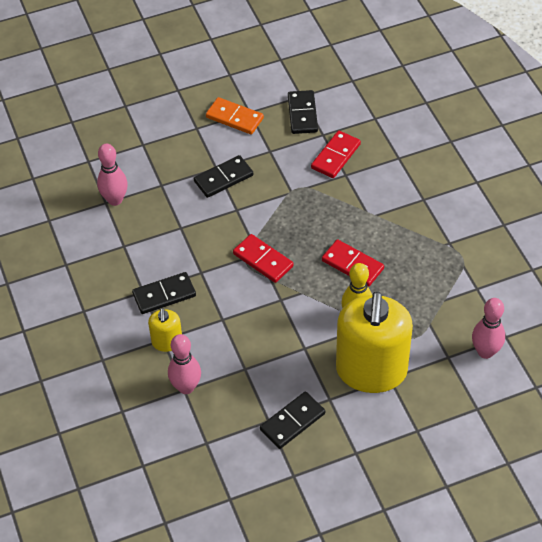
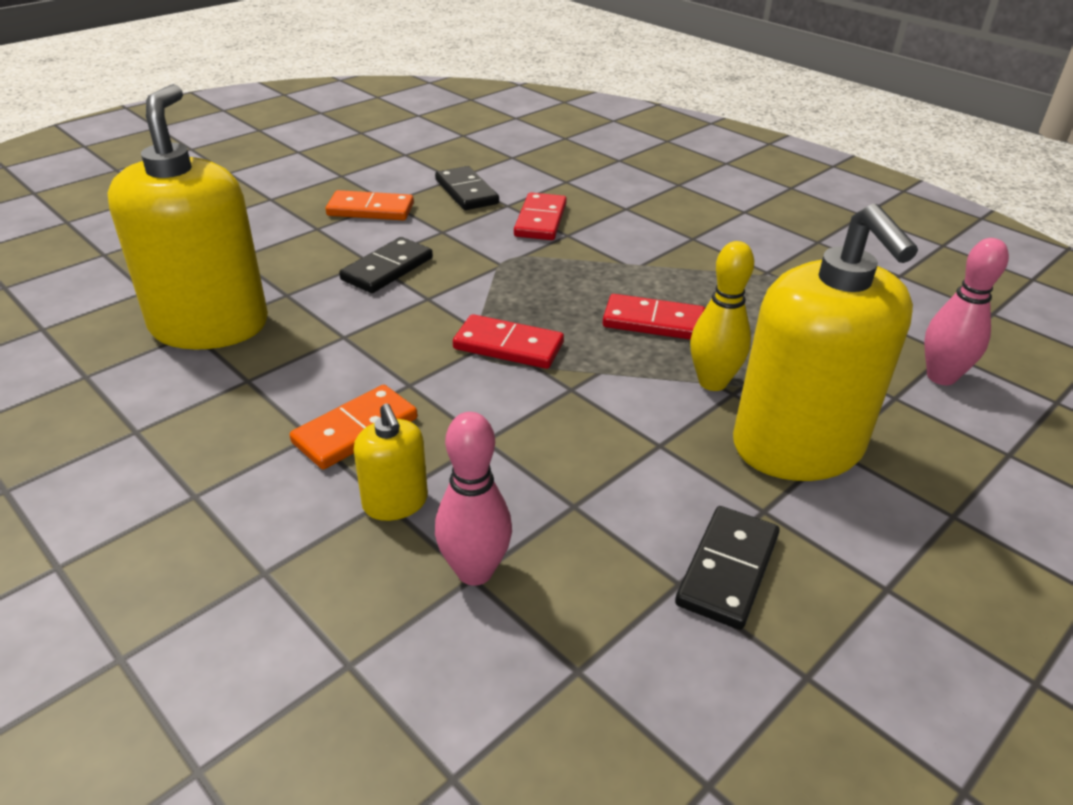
camera: 25 degrees left, 15 degrees down
pink bowling pin [97,144,128,206] -> yellow soap dispenser [107,84,268,350]
black domino [132,272,196,314] -> orange domino [290,385,418,470]

